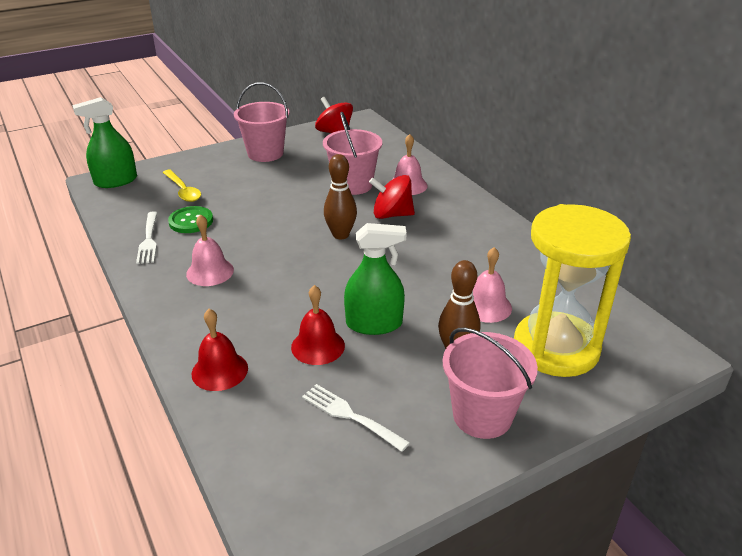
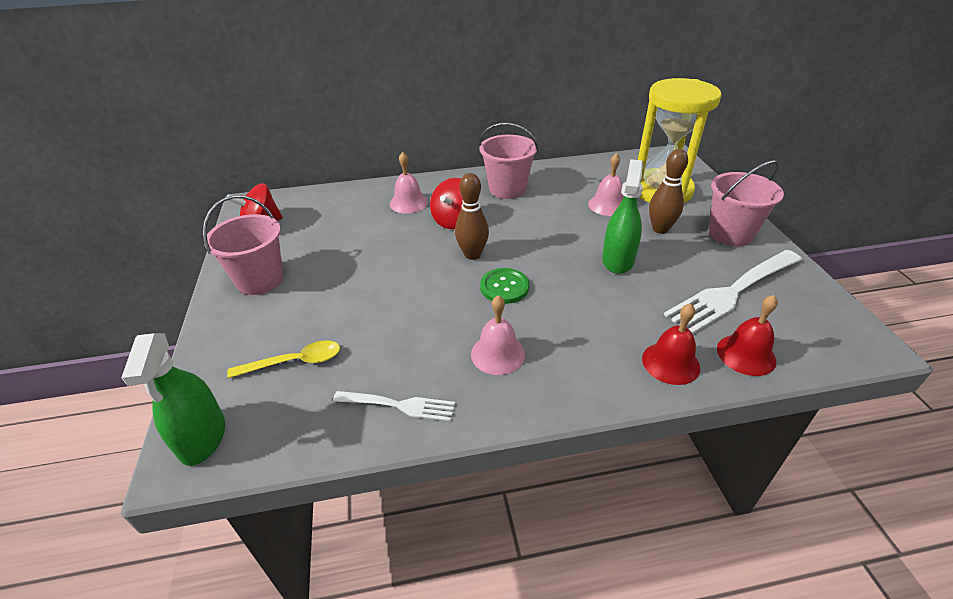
camera: 70 degrees left, 5 degrees up
green button [168,206,213,233] -> green button moved to [480,268,529,304]
red bell [291,285,345,365] -> red bell moved to [717,295,778,376]
white fork [302,384,410,452] -> white fork [664,250,802,334], size x1.81
pink bucket [323,112,382,195] -> pink bucket moved to [479,123,538,199]

